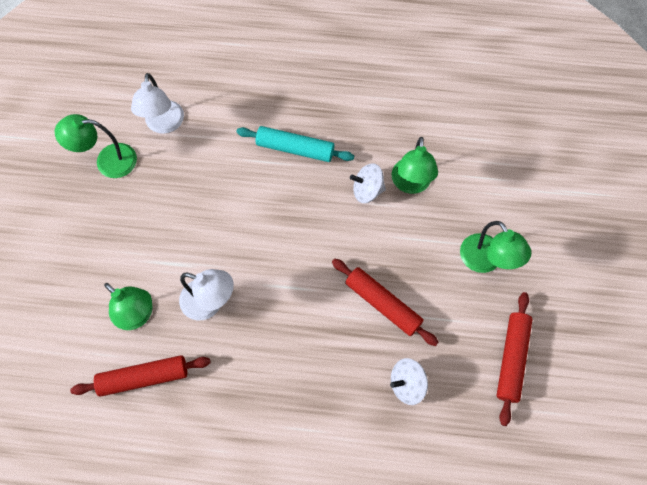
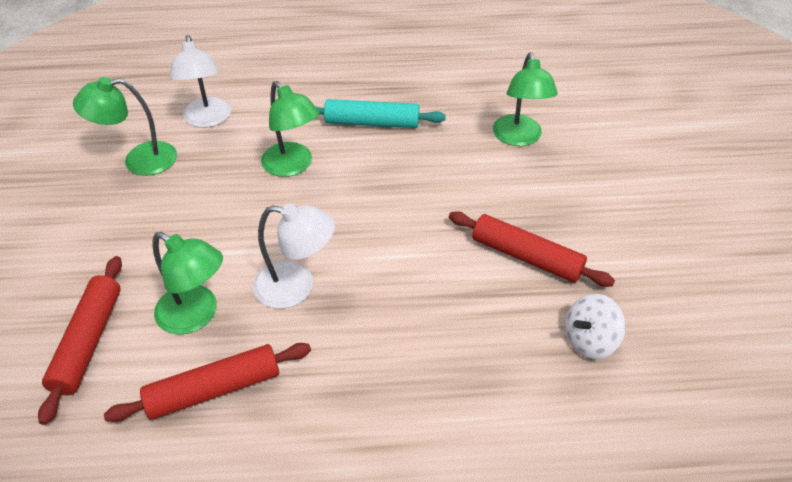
camera: 10 degrees left, 20 degrees down
white spinning top [350,163,386,203] -> none
green lamp [460,221,531,273] -> green lamp moved to [261,81,319,177]
red rolling pin [496,292,533,426] -> red rolling pin moved to [38,256,122,425]

